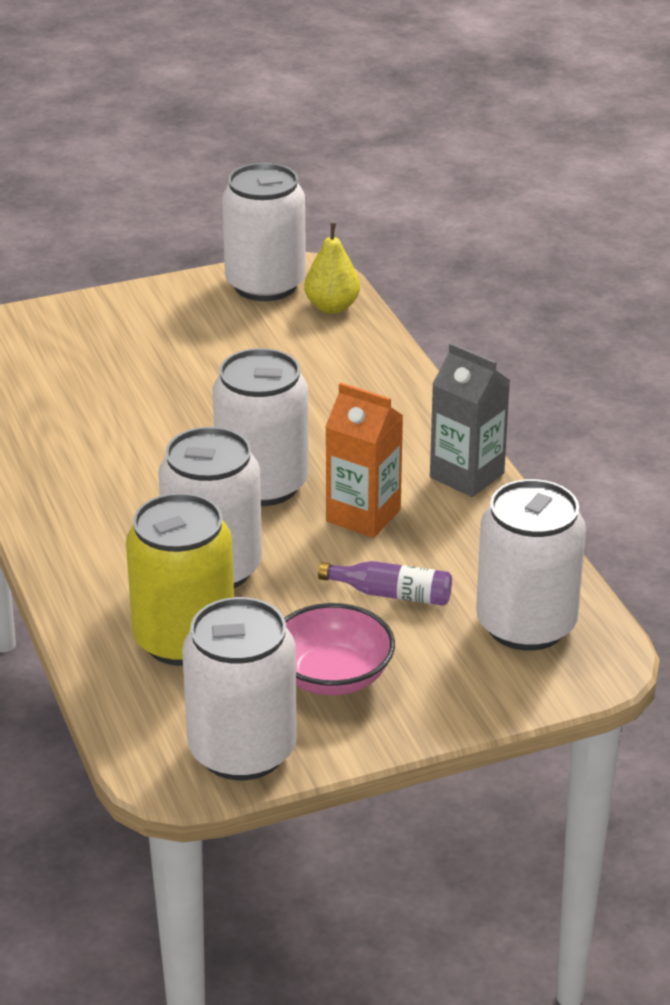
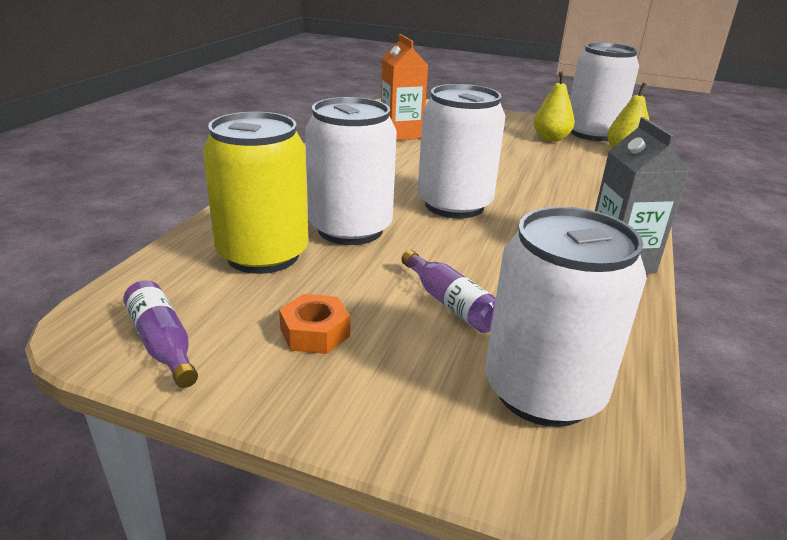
camera: 40 degrees right, 5 degrees down
white can [182,597,297,780] -> purple bottle [123,280,198,388]
pink bowl [284,603,395,696] -> orange nut [279,294,350,354]
orange carton [325,382,403,538] -> orange carton moved to [381,34,428,141]
none -> yellow pear [534,71,575,142]

